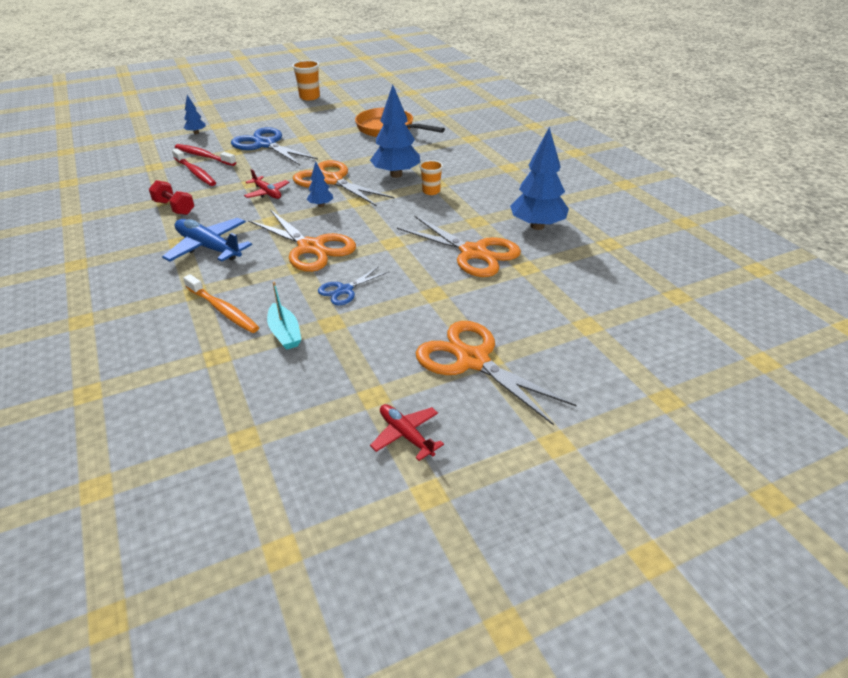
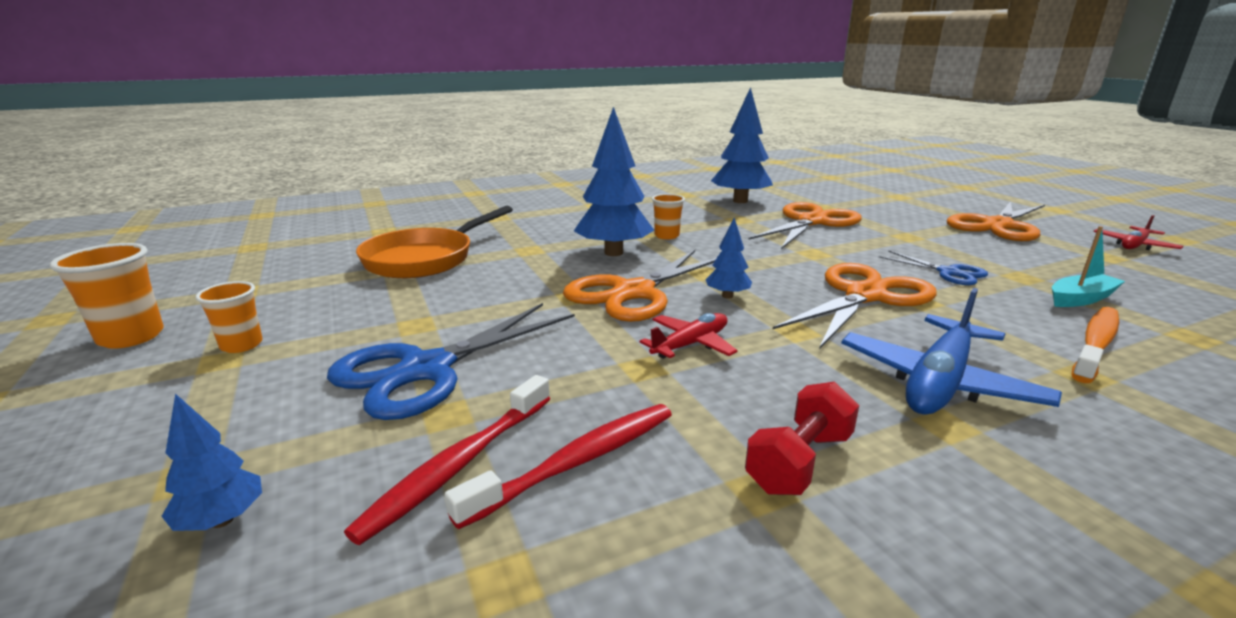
camera: 90 degrees left, 15 degrees down
none -> orange cup [195,281,263,353]

